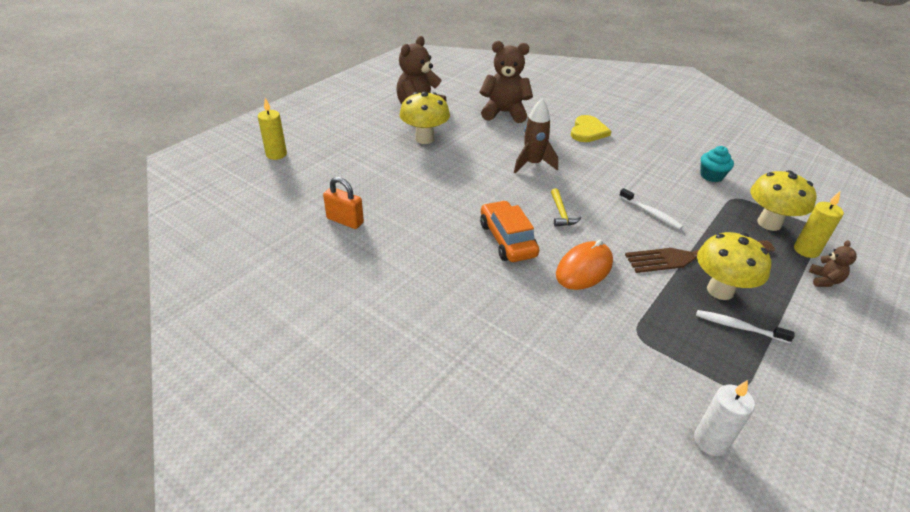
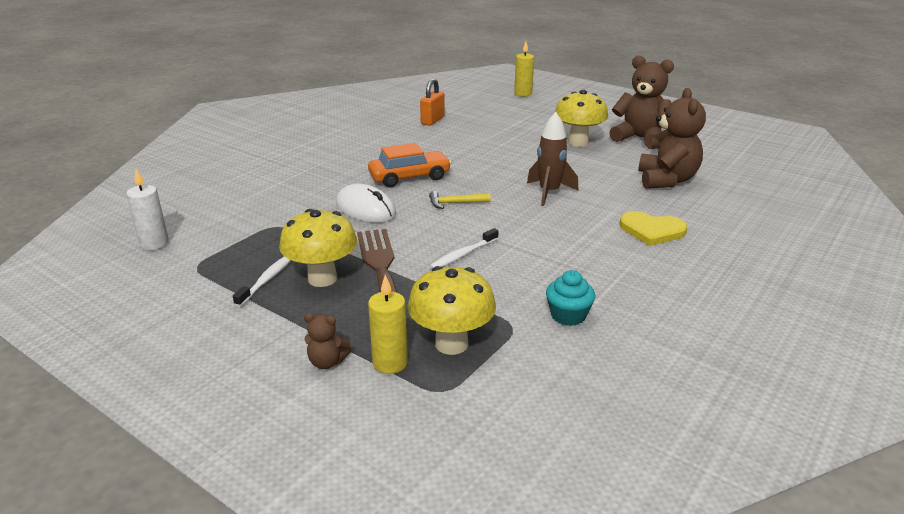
camera: 90 degrees right, 10 degrees down
orange mouse [556,240,613,290] -> white mouse [336,184,396,223]

